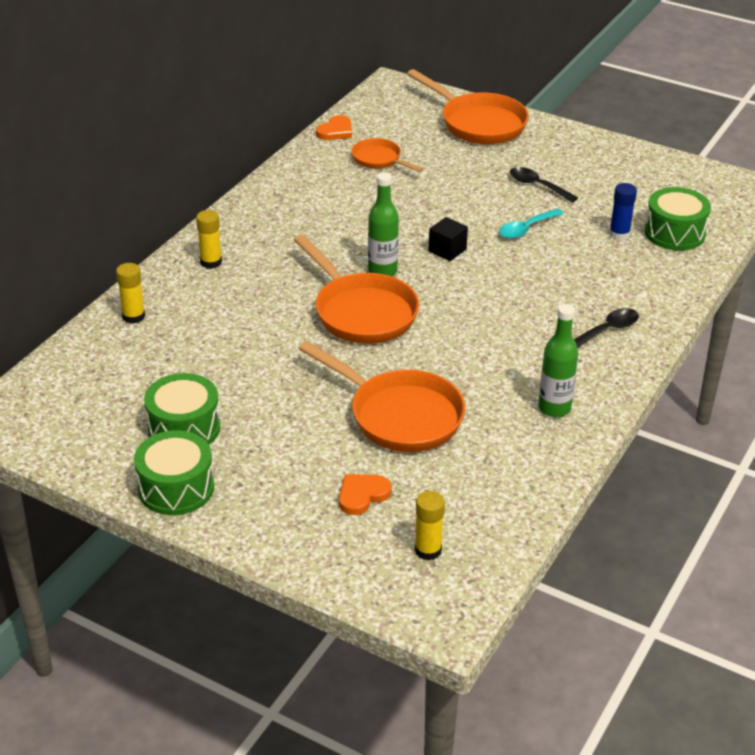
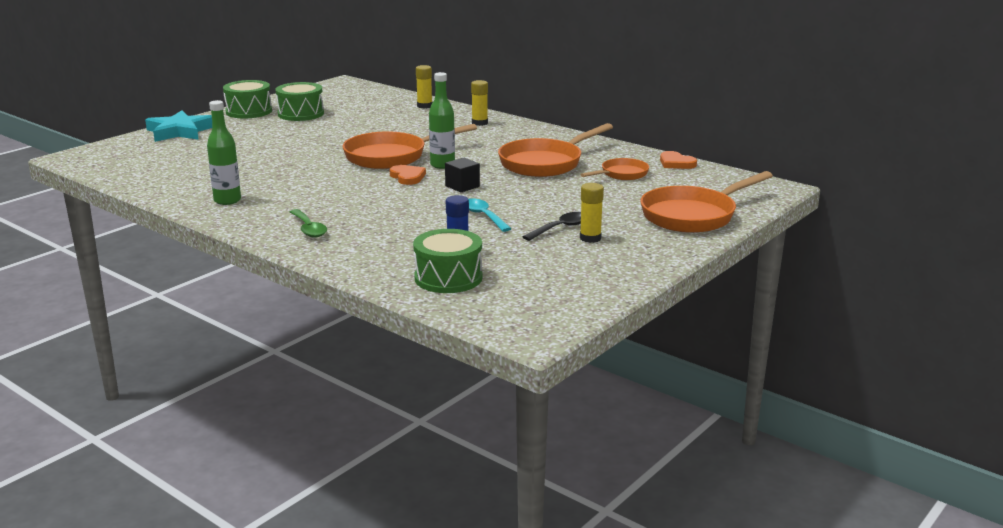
camera: 100 degrees right, 15 degrees down
orange pan [299,341,465,452] -> orange pan moved to [498,123,613,177]
orange heart [339,474,392,515] -> orange heart moved to [390,165,426,185]
yellow glue stick [415,491,445,560] -> yellow glue stick moved to [580,183,604,243]
black spoon [574,308,639,348] -> green spoon [290,209,327,238]
none -> turquoise star [145,110,212,142]

